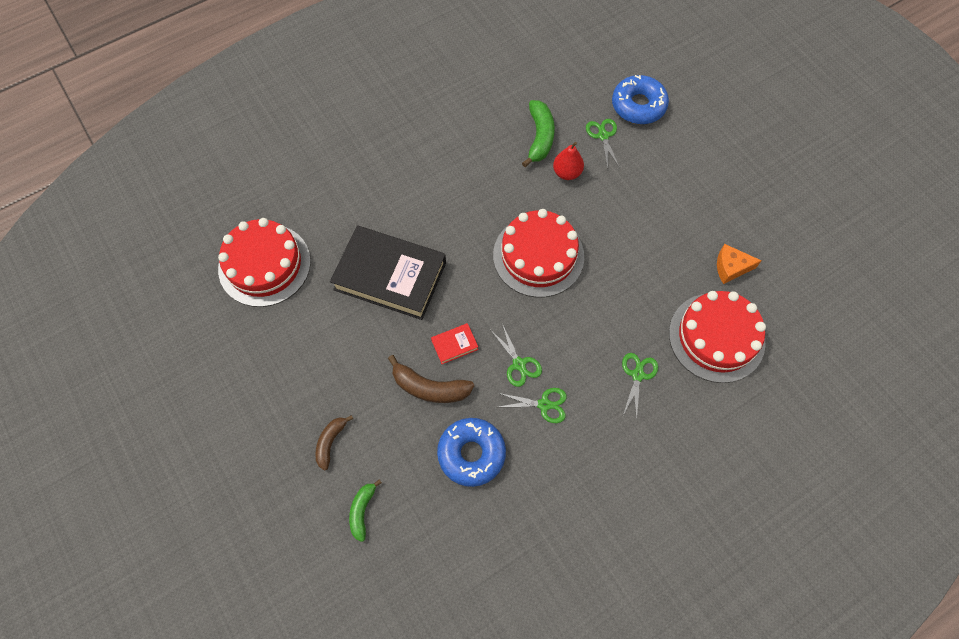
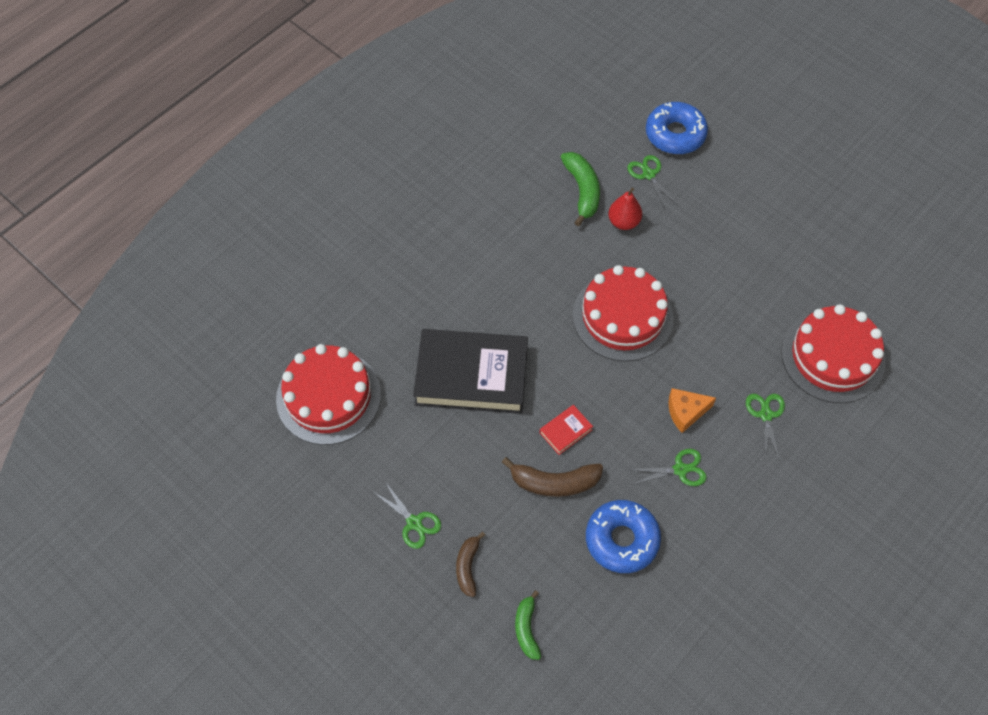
camera: 15 degrees left, 5 degrees down
green scissors [492,323,542,387] -> green scissors moved to [375,482,441,549]
orange cheese [717,244,762,284] -> orange cheese moved to [668,388,716,433]

